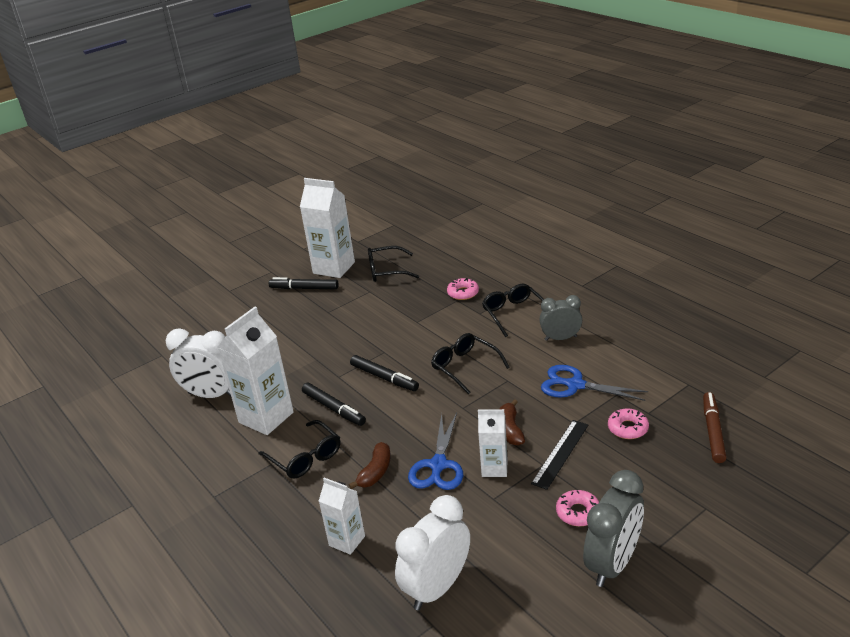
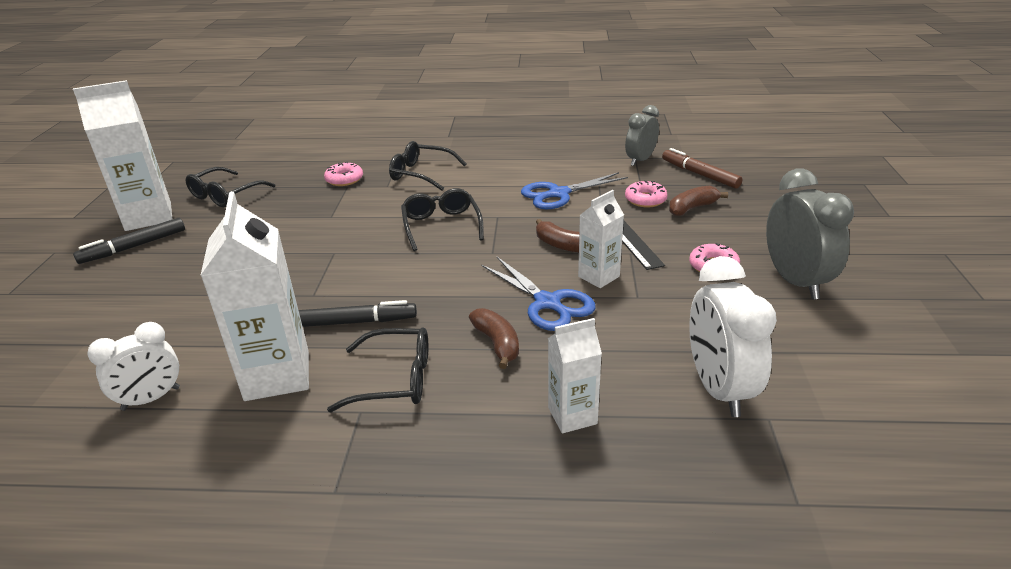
camera: 50 degrees left, 0 degrees up
white clock [166,328,231,398] -> white clock [88,322,180,411], size x0.65
black marker [350,355,419,391] -> none
black glasses [431,333,510,395] -> black glasses turned 75 degrees clockwise [401,188,484,251]
grey clock [539,295,582,341] -> grey clock moved to [625,105,659,166]
none -> brown banana [669,186,728,216]

